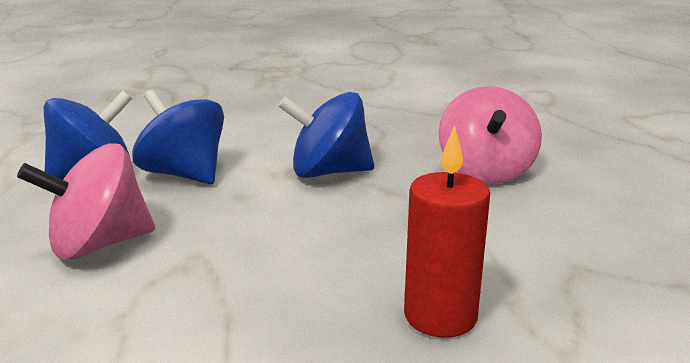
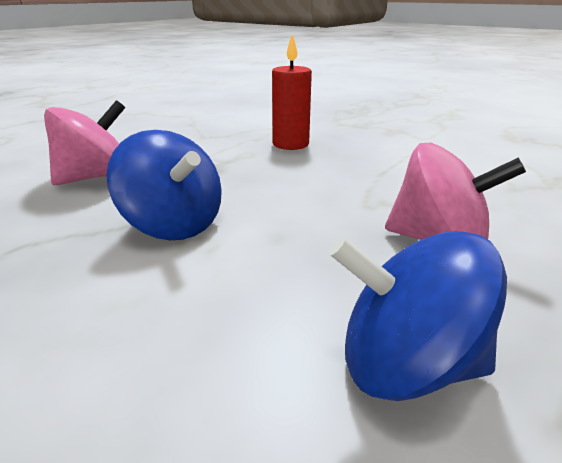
camera: 135 degrees left, 5 degrees up
blue spinning top [132,90,224,184] -> none

